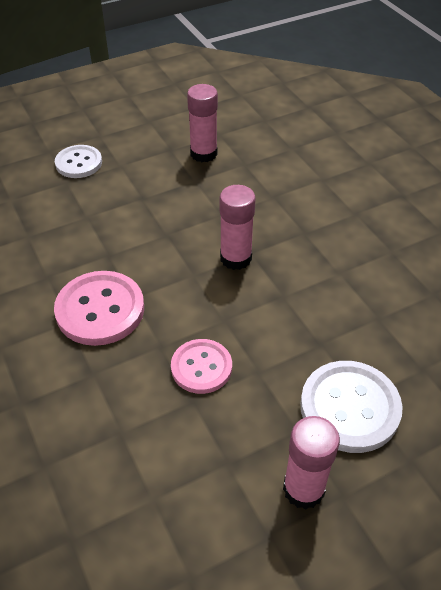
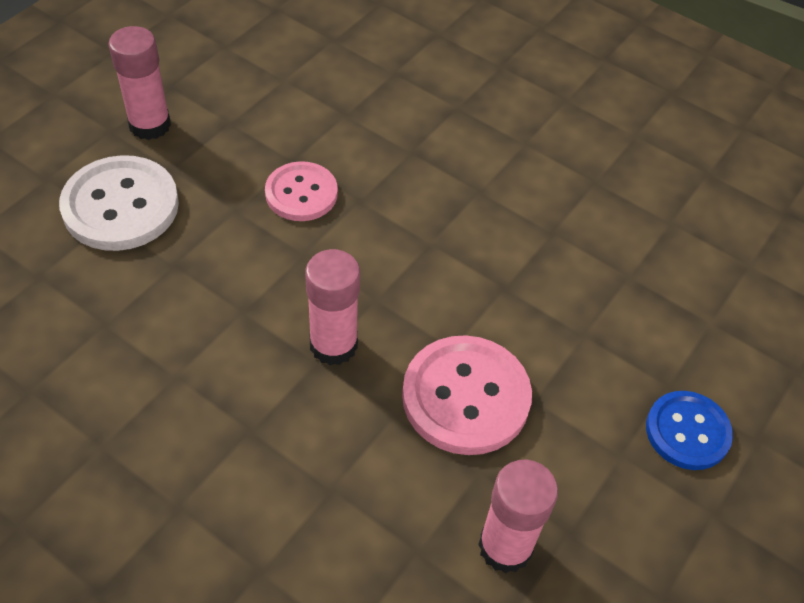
camera: 150 degrees right, 5 degrees up
pink button [54,271,144,346] -> pink button moved to [402,335,532,455]
white button [55,145,102,178] -> blue button [646,391,733,470]

